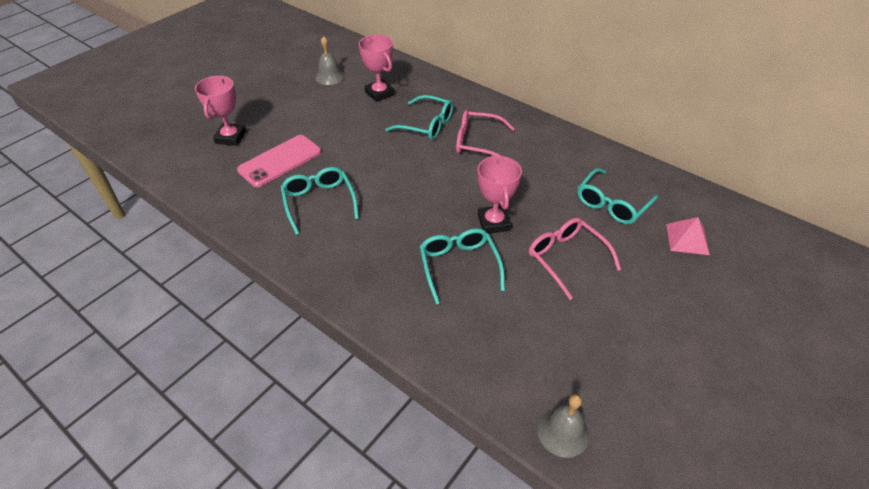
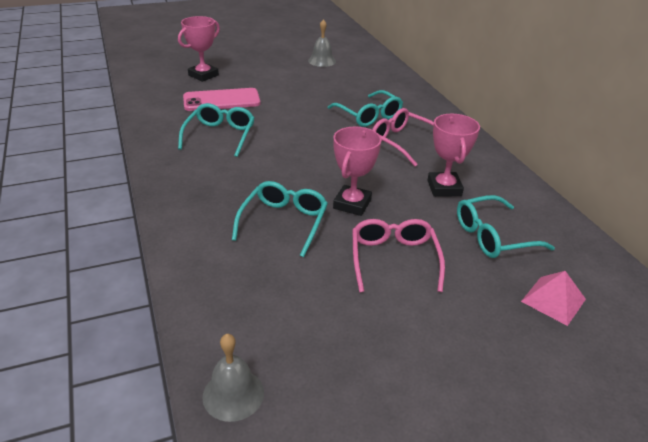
camera: 30 degrees right, 10 degrees down
pink trophy [359,35,395,102] -> pink trophy moved to [427,114,480,197]

